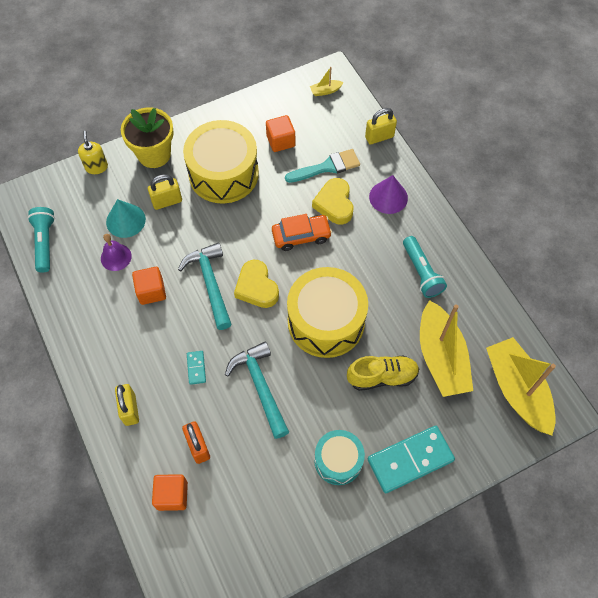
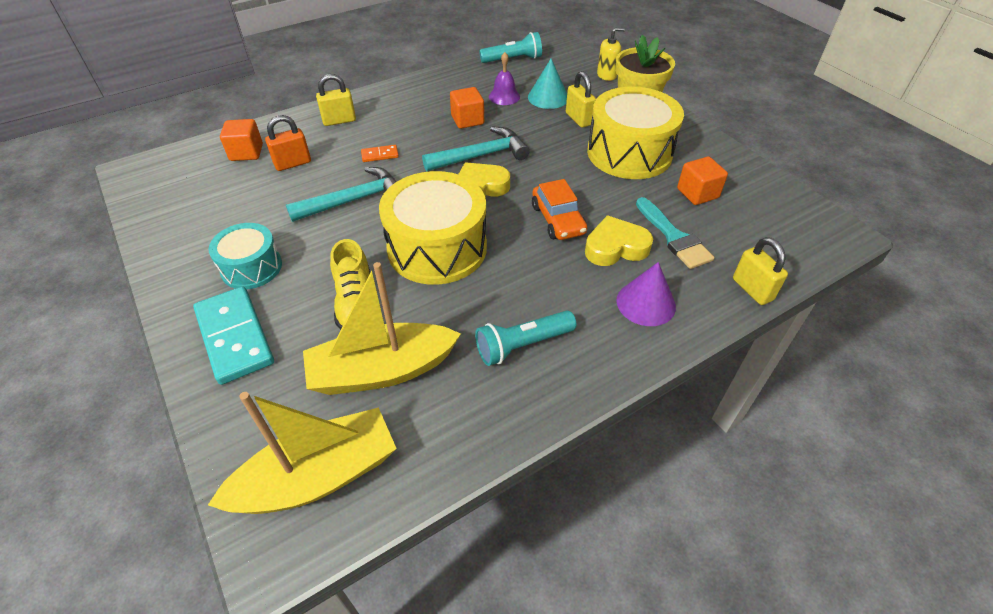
camera: 85 degrees right, 15 degrees down
turquoise domino [187,351,206,385] -> orange domino [361,145,399,162]
yellow boat [310,67,344,96] -> none

